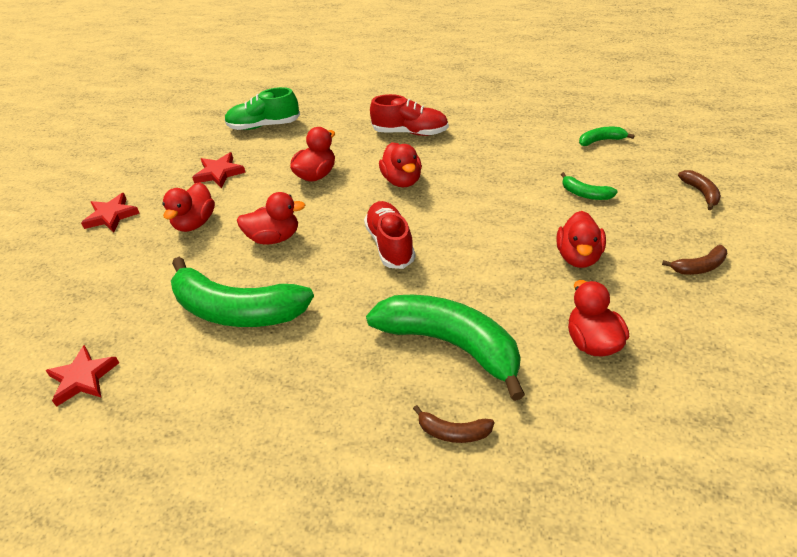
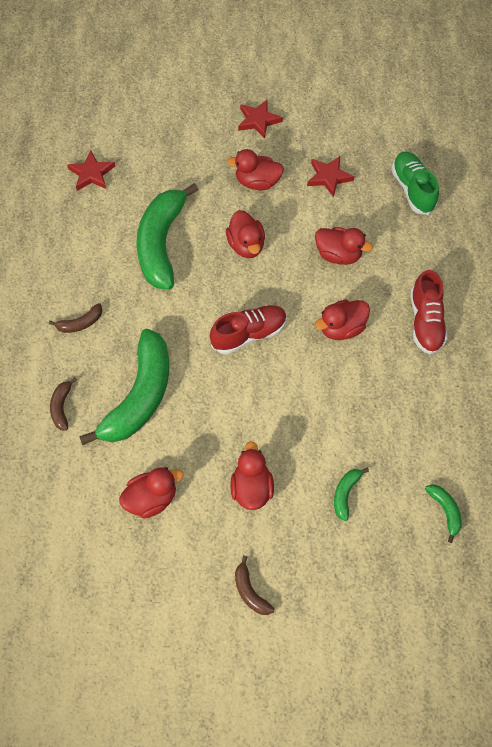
camera: 75 degrees right, 20 degrees up
red duck [556,211,606,268] -> red duck turned 90 degrees clockwise [230,441,274,510]
brown banana [678,170,721,211] -> brown banana moved to [49,303,102,333]

